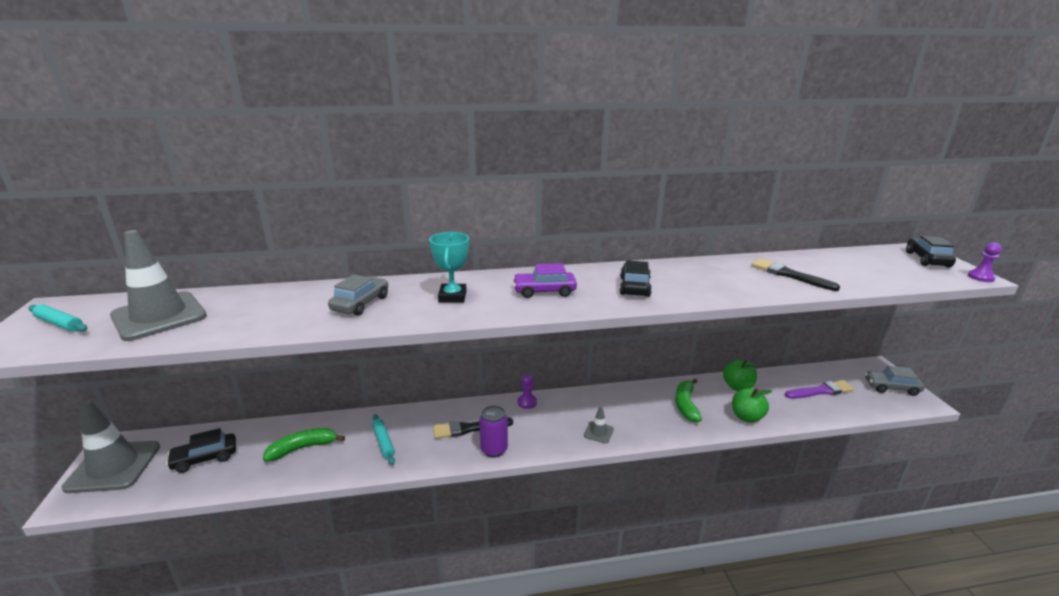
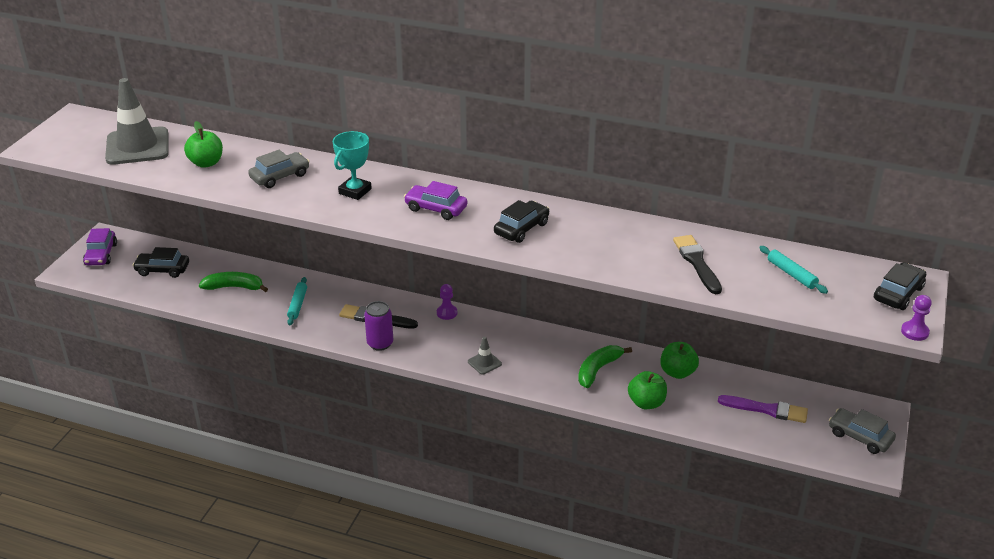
camera: 30 degrees right, 10 degrees up
turquoise rolling pin [29,304,87,332] -> turquoise rolling pin moved to [759,246,828,294]
grey traffic cone [62,400,160,493] -> purple car [83,228,117,265]
none -> green apple [184,121,223,168]

